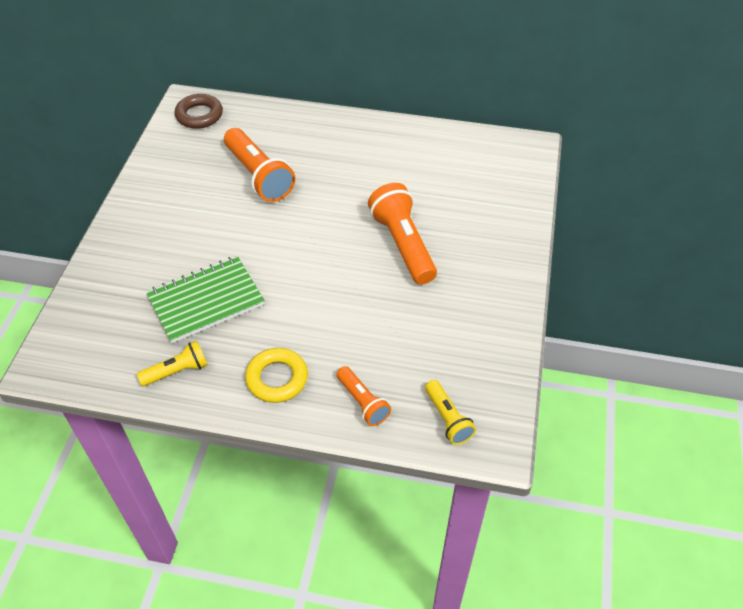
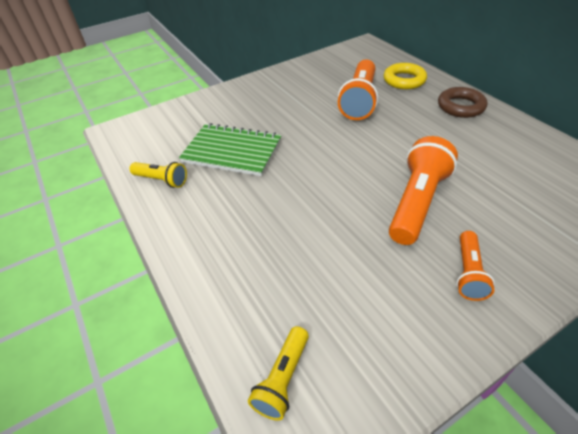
camera: 50 degrees right, 5 degrees down
brown ring [175,94,223,129] -> brown ring moved to [438,87,487,118]
yellow ring [245,348,308,403] -> yellow ring moved to [384,63,427,89]
orange flashlight [336,366,391,426] -> orange flashlight moved to [456,231,495,301]

